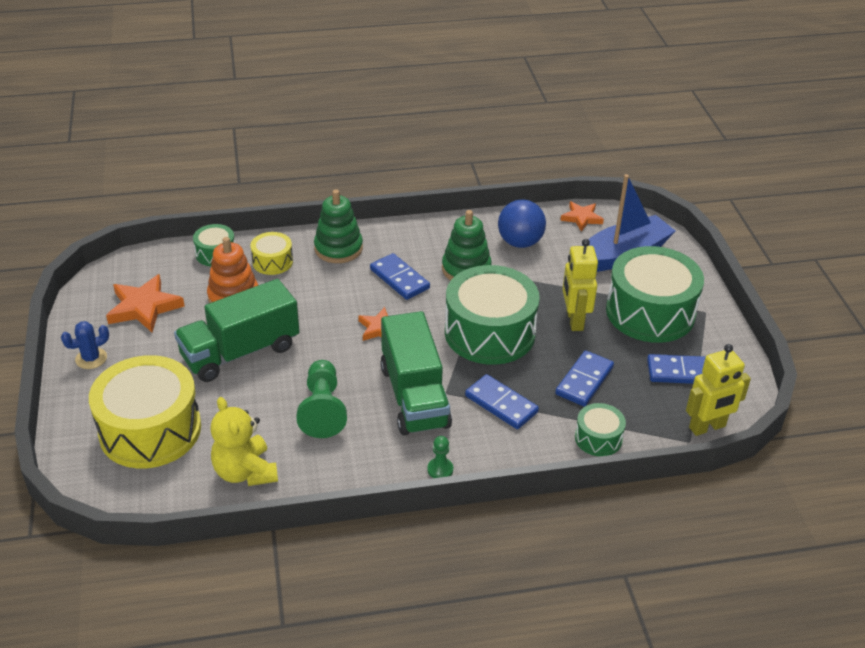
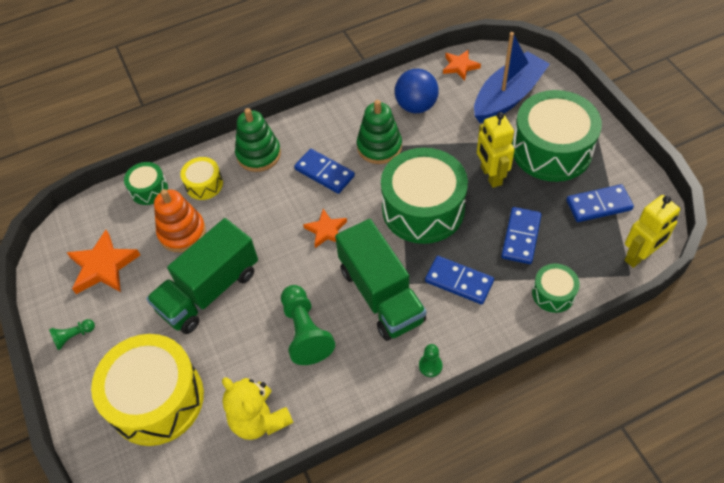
camera: 10 degrees left, 15 degrees up
blue cactus [61,321,109,369] -> green pawn [49,319,95,350]

